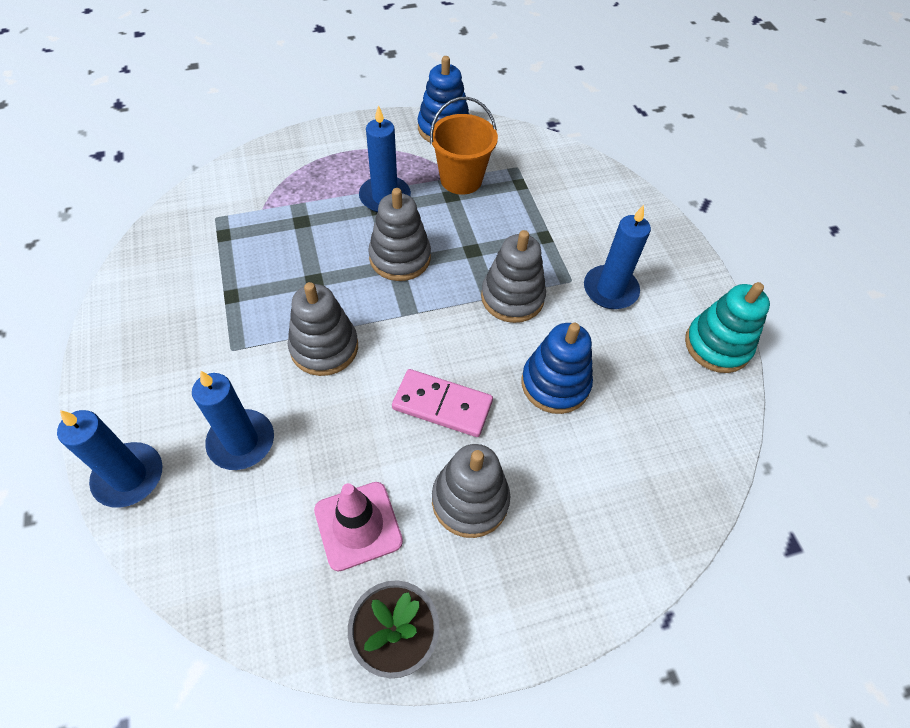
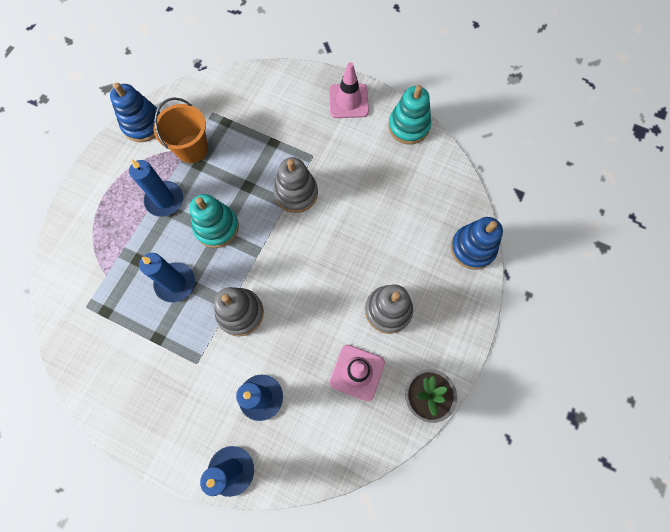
camera: 45 degrees left, 15 degrees up
grey stacking toy [368,188,431,281] -> turquoise stacking toy [190,194,239,248]
pink domino [392,369,493,437] -> none
blue stacking toy [521,323,593,414] -> blue stacking toy moved to [451,217,503,270]
blue candle [584,205,651,309] -> blue candle moved to [139,253,195,303]
none -> pink traffic cone [329,62,369,118]

